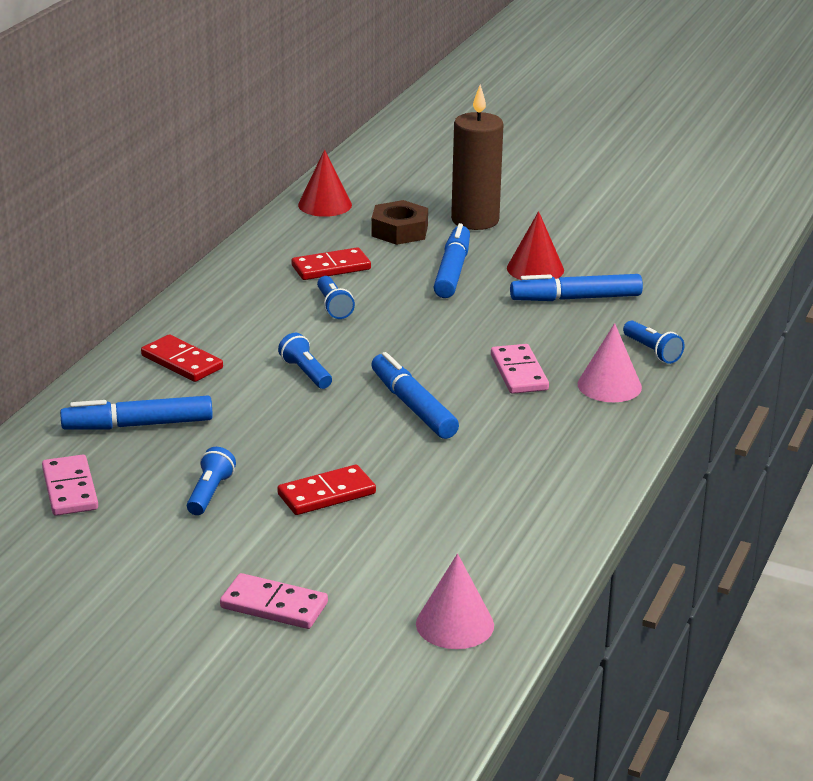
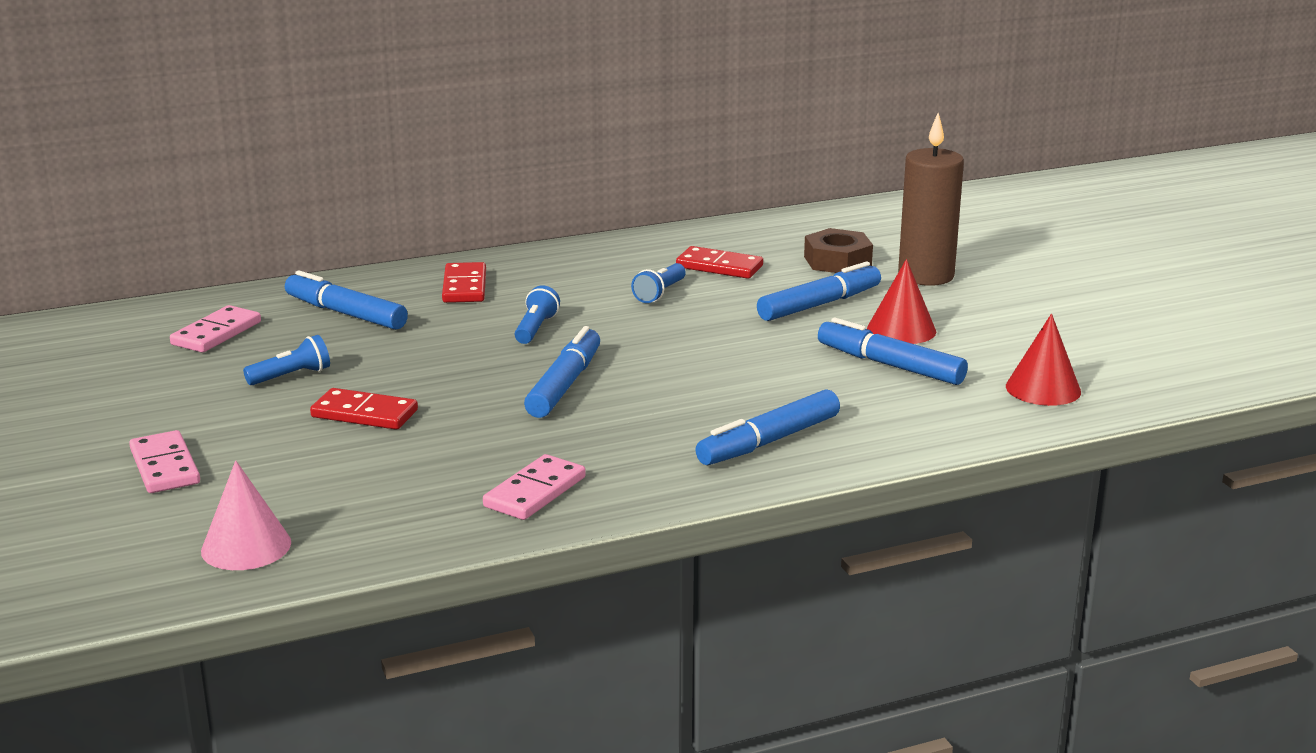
camera: 45 degrees right, 5 degrees down
red cone [298,150,352,217] -> red cone moved to [1006,314,1081,406]
pink domino [491,344,549,394] -> pink domino moved to [483,454,586,520]
pink cone [578,323,642,402] -> blue marker [695,389,840,465]
blue flashlight [623,321,685,364] -> none

